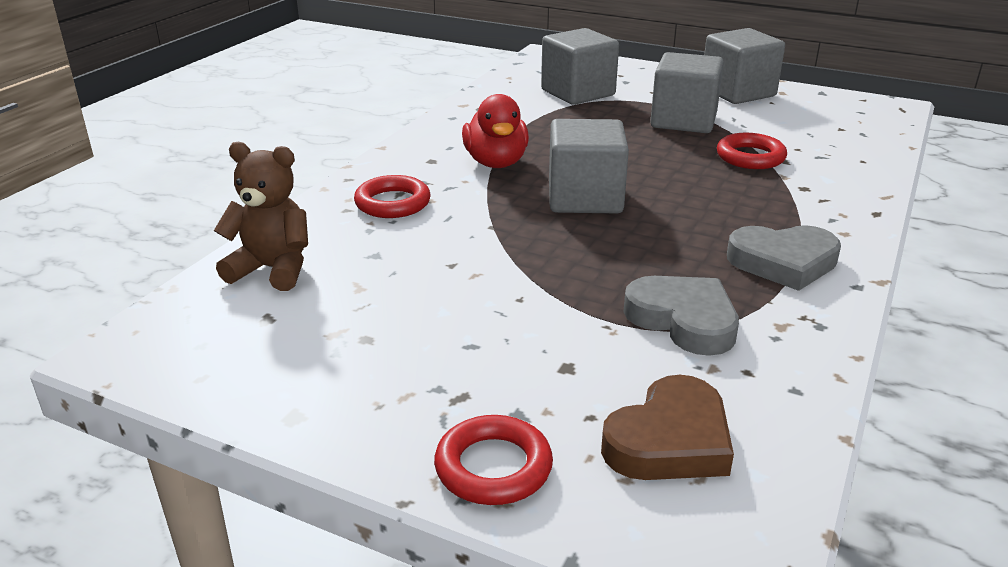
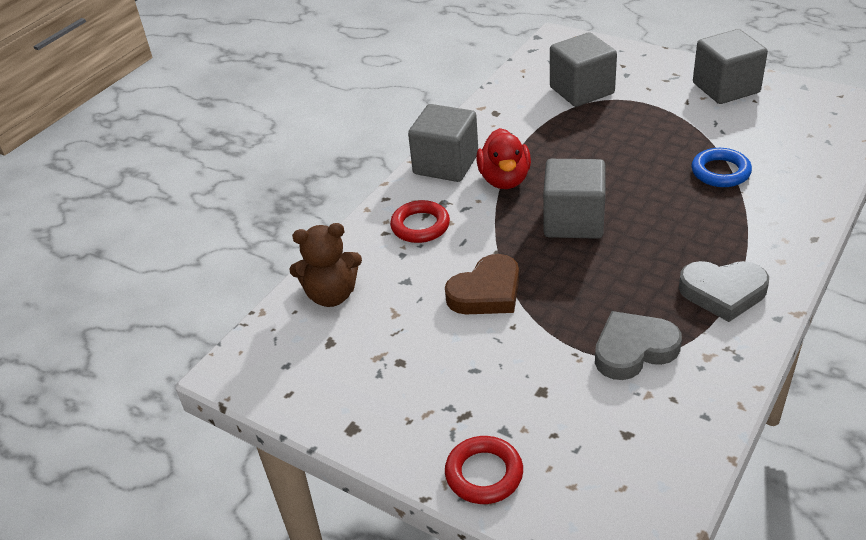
camera: 10 degrees right, 10 degrees up
brown teddy bear [214,142,308,291] -> brown teddy bear turned 150 degrees clockwise [290,223,362,307]
brown heart [601,375,734,480] -> brown heart moved to [445,254,519,314]
grey heart [624,276,739,356] -> grey heart turned 75 degrees counterclockwise [595,311,682,380]
grey cube [650,52,724,133] -> grey cube moved to [408,104,478,182]
red ring [717,133,787,169] -> blue ring [691,148,752,187]

